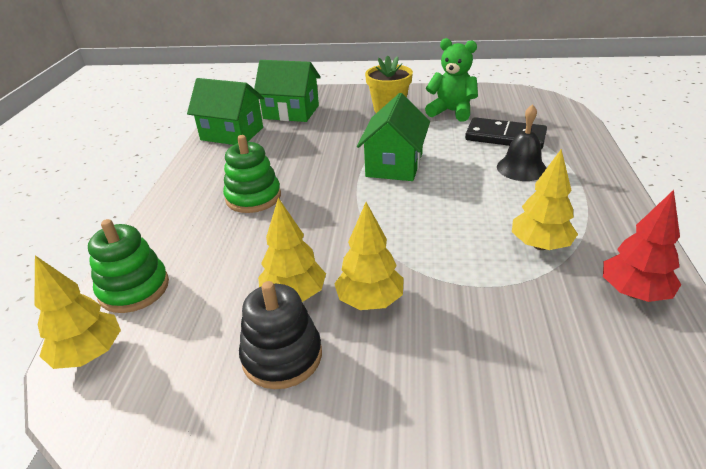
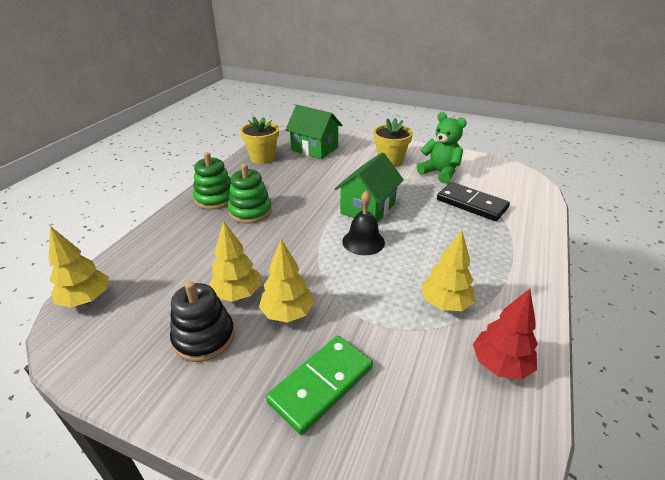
camera: 15 degrees right, 0 degrees up
green stacking toy [88,219,169,313] -> green stacking toy moved to [193,152,231,210]
green house [187,78,264,145] -> yellow flower pot [240,116,279,164]
black bell [497,104,546,181] -> black bell moved to [342,191,385,255]
none -> green domino [266,336,373,435]

